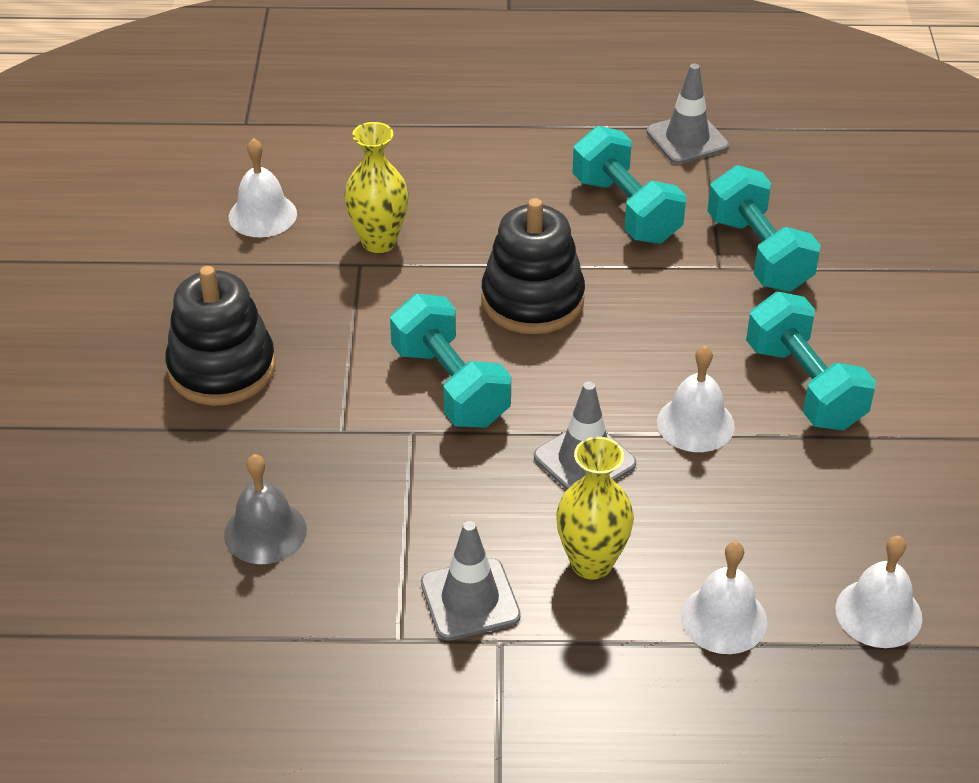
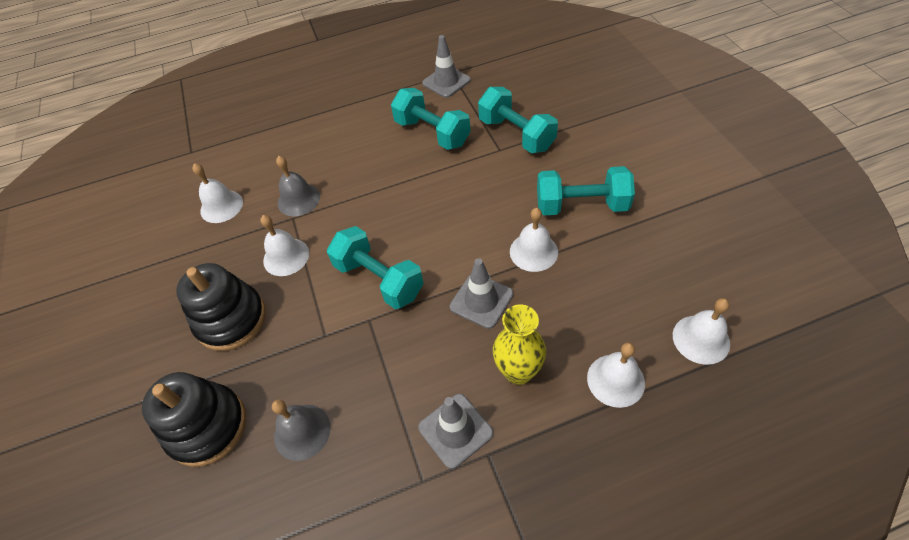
camera: 15 degrees left, 10 degrees up
yellow vase [344,122,408,253] -> grey bell [276,156,320,216]
black stacking toy [481,198,585,334] -> black stacking toy moved to [142,372,246,467]
turquoise dumbbell [746,292,876,430] -> turquoise dumbbell turned 45 degrees counterclockwise [537,166,635,215]
none -> white bell [261,215,309,276]

